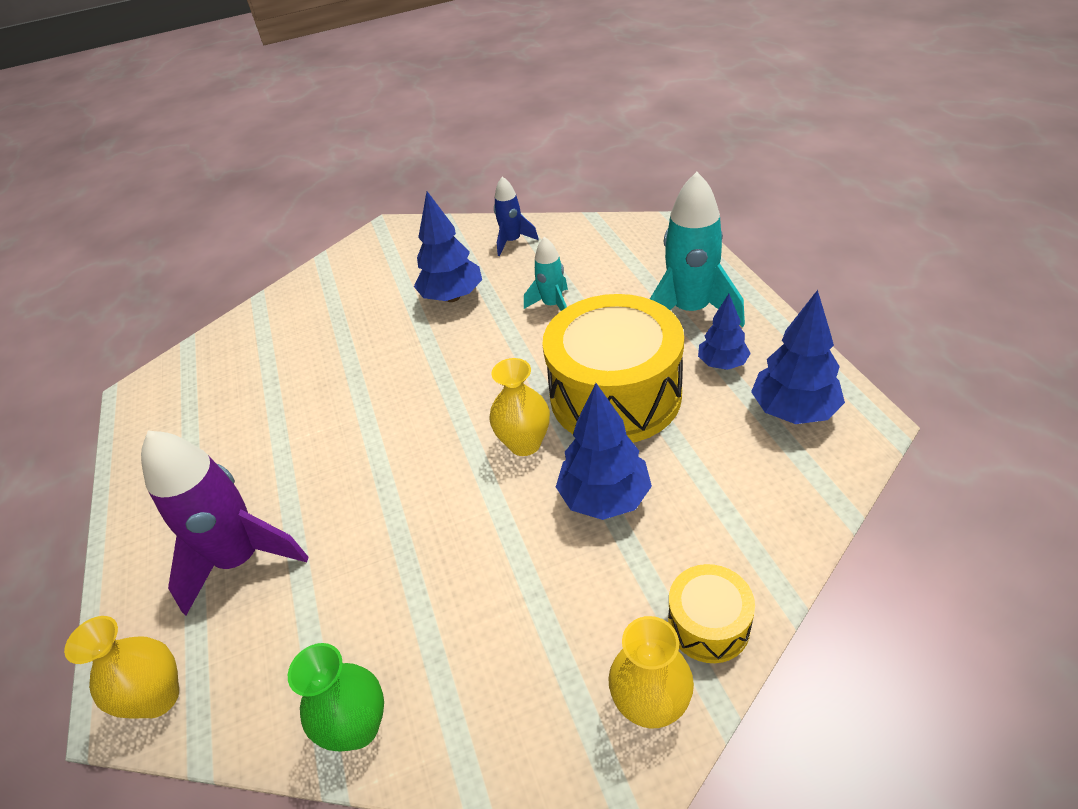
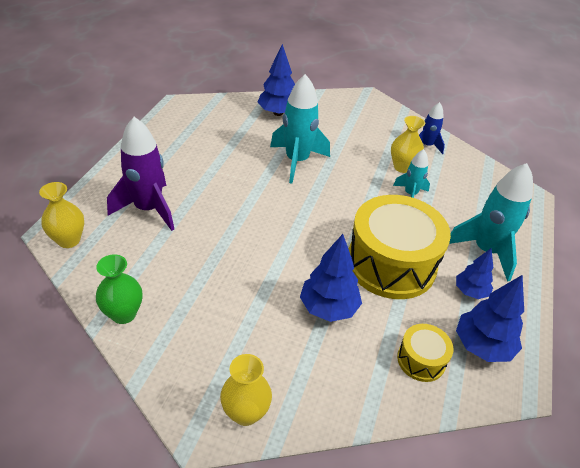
camera: 30 degrees right, 0 degrees up
blue tree [414,191,482,302] -> blue tree moved to [257,44,295,116]
yellow vase [489,358,550,456] -> yellow vase moved to [391,116,425,173]
yellow drum [668,564,755,663] -> yellow drum moved to [397,324,453,382]
none -> turquoise rocket [270,74,330,183]

